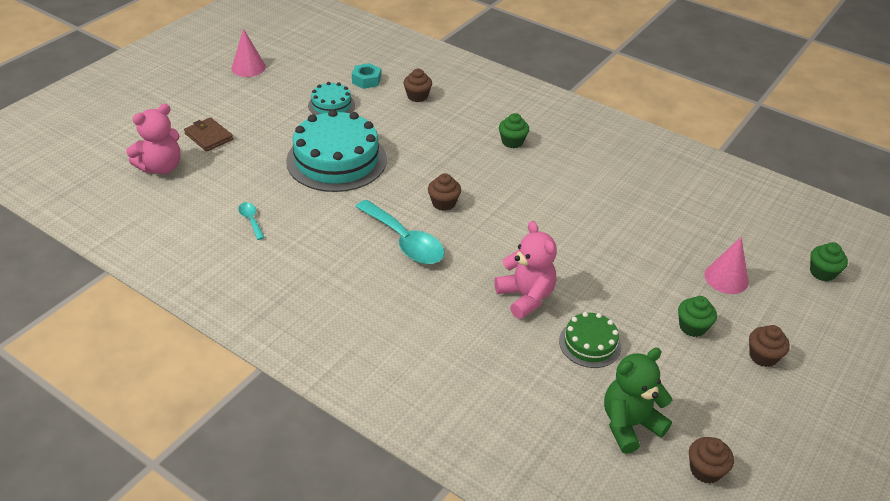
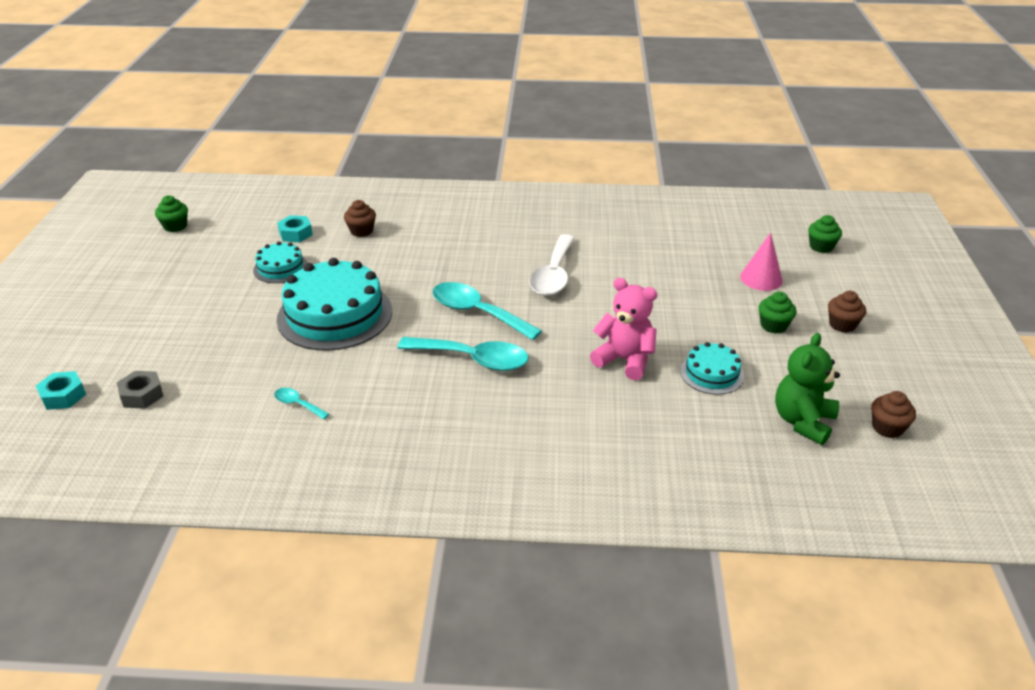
camera: 30 degrees left, 5 degrees down
pink teddy bear [126,104,180,174] -> grey nut [117,371,163,409]
brown wallet [184,117,233,152] -> none
pink cone [232,29,266,77] -> none
brown cupcake [428,173,461,211] -> turquoise spoon [432,282,542,340]
green cupcake [499,113,529,148] -> green cupcake moved to [155,195,188,232]
green cake [559,312,621,368] -> turquoise cake [680,342,744,395]
none -> turquoise nut [36,371,86,410]
none -> white spoon [529,234,575,296]

